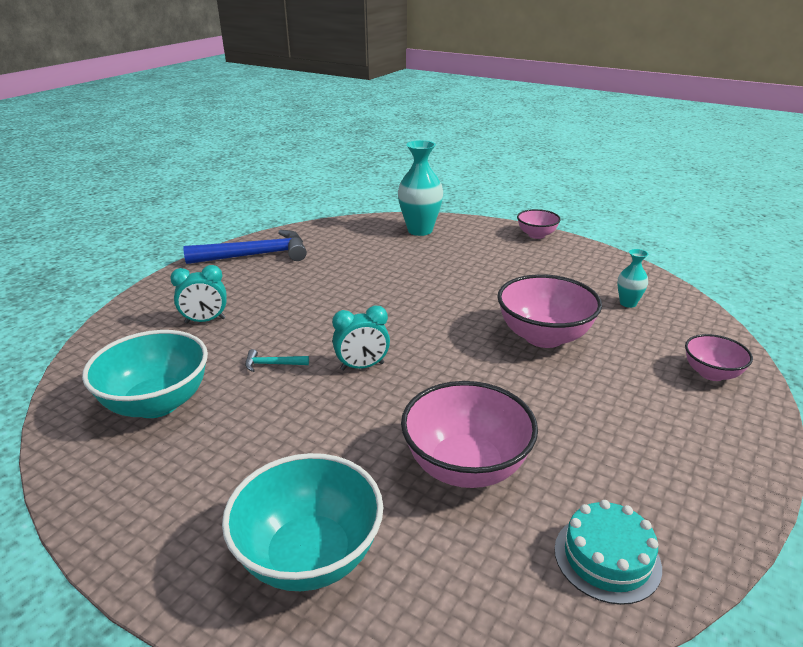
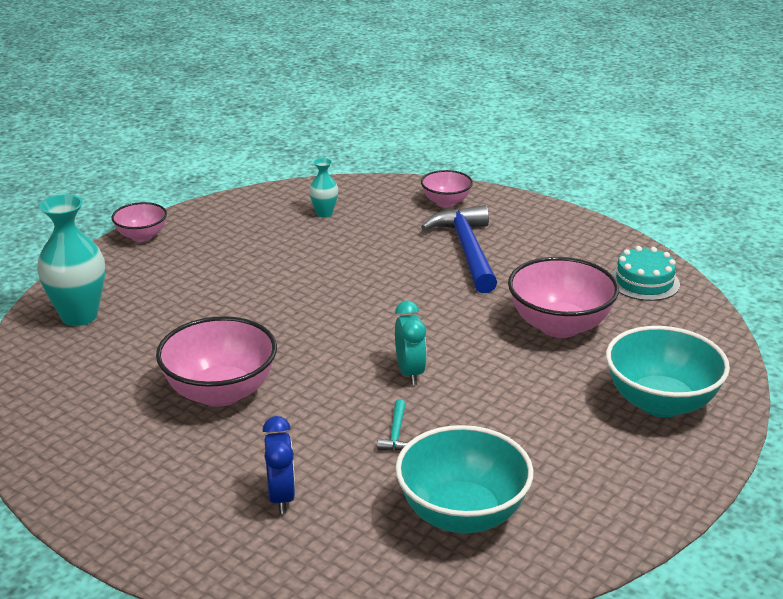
camera: 85 degrees left, 0 degrees up
turquoise clock [170,265,227,324] -> blue clock [263,416,295,514]
blue hammer [183,230,307,264] -> blue hammer moved to [421,205,497,293]
pink bowl [497,274,602,348] -> pink bowl moved to [156,316,277,407]

